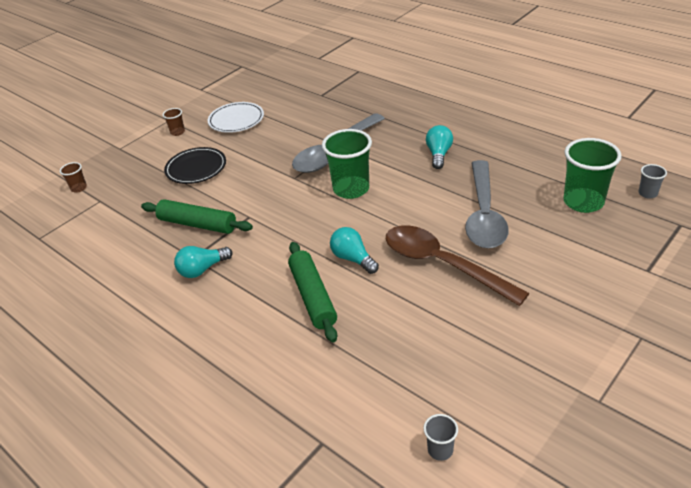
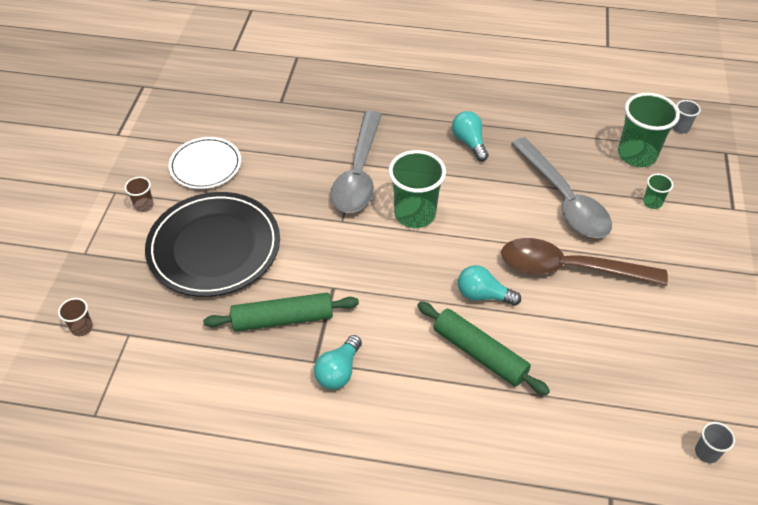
camera: 35 degrees left, 10 degrees up
black plate [164,147,226,184] -> black plate [145,192,280,297], size x1.70
none -> green cup [643,174,673,209]

